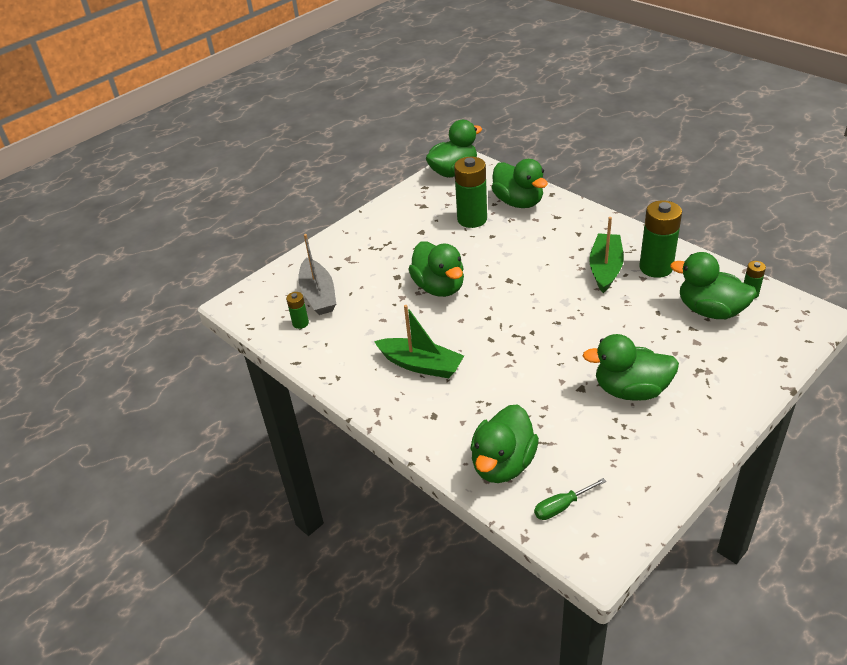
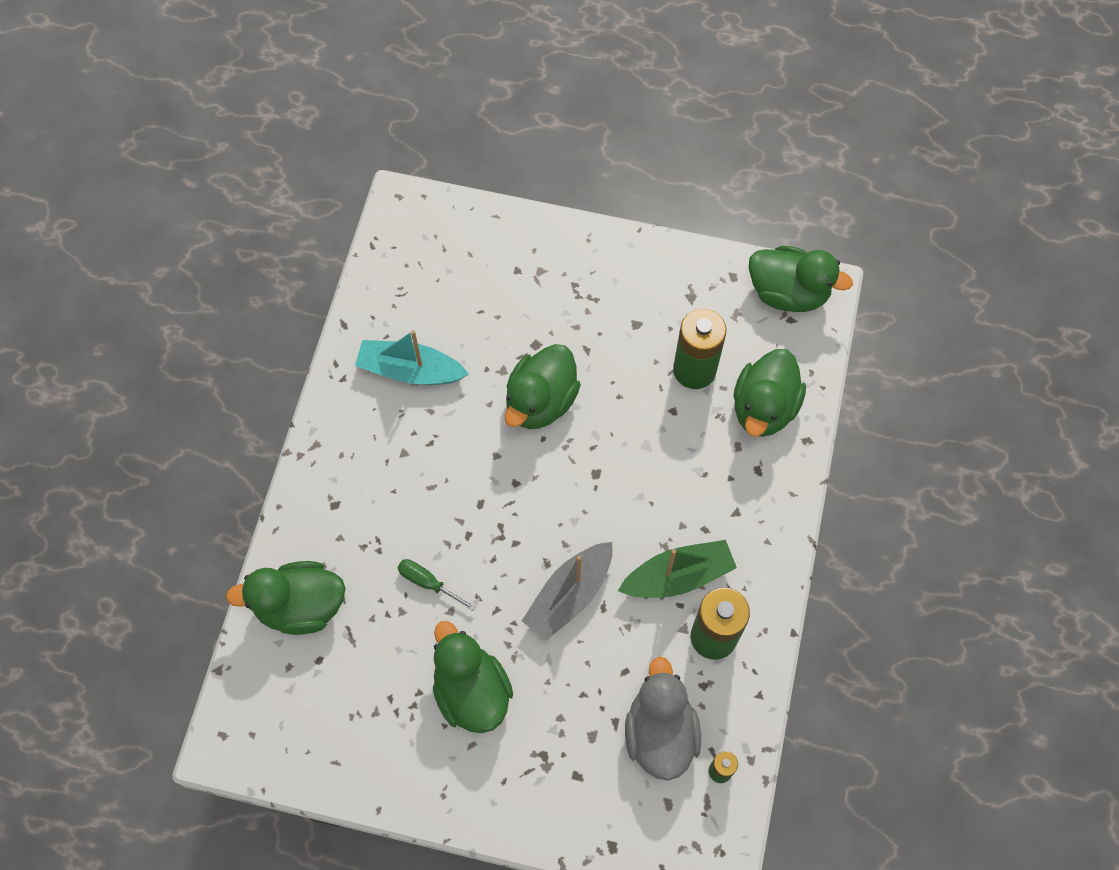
camera: 55 degrees right, 25 degrees up
green battery [286,292,309,329] -> none
grey boat [298,234,336,315] -> grey boat moved to [522,542,613,641]
green boat [374,305,464,378] -> none
green screwdriver [534,478,606,520] -> green screwdriver moved to [398,559,476,611]
green duck [670,252,757,319] -> grey duck [625,656,701,781]
none -> turquoise boat [355,330,469,385]

